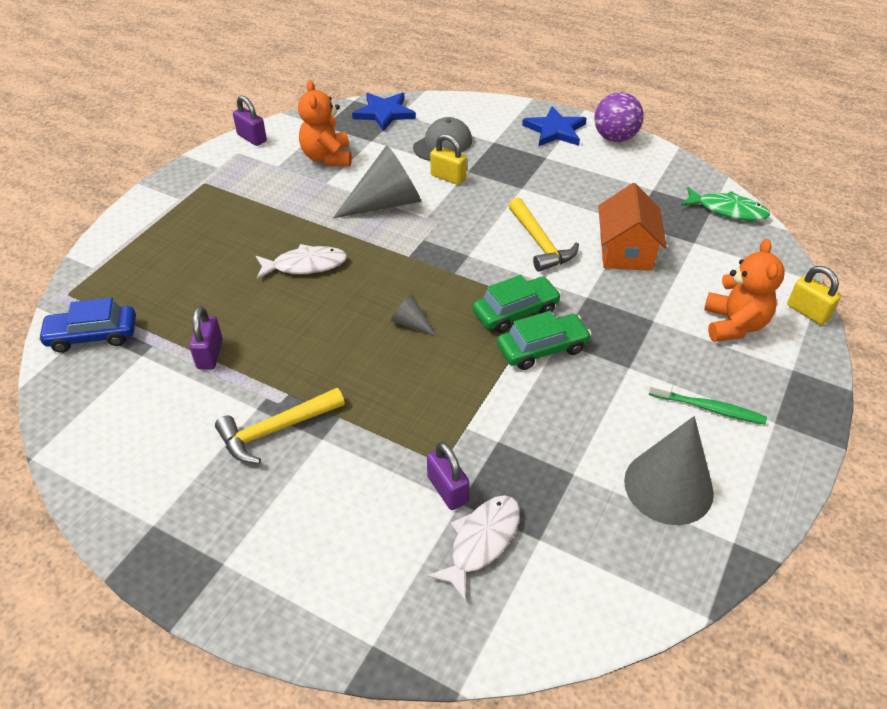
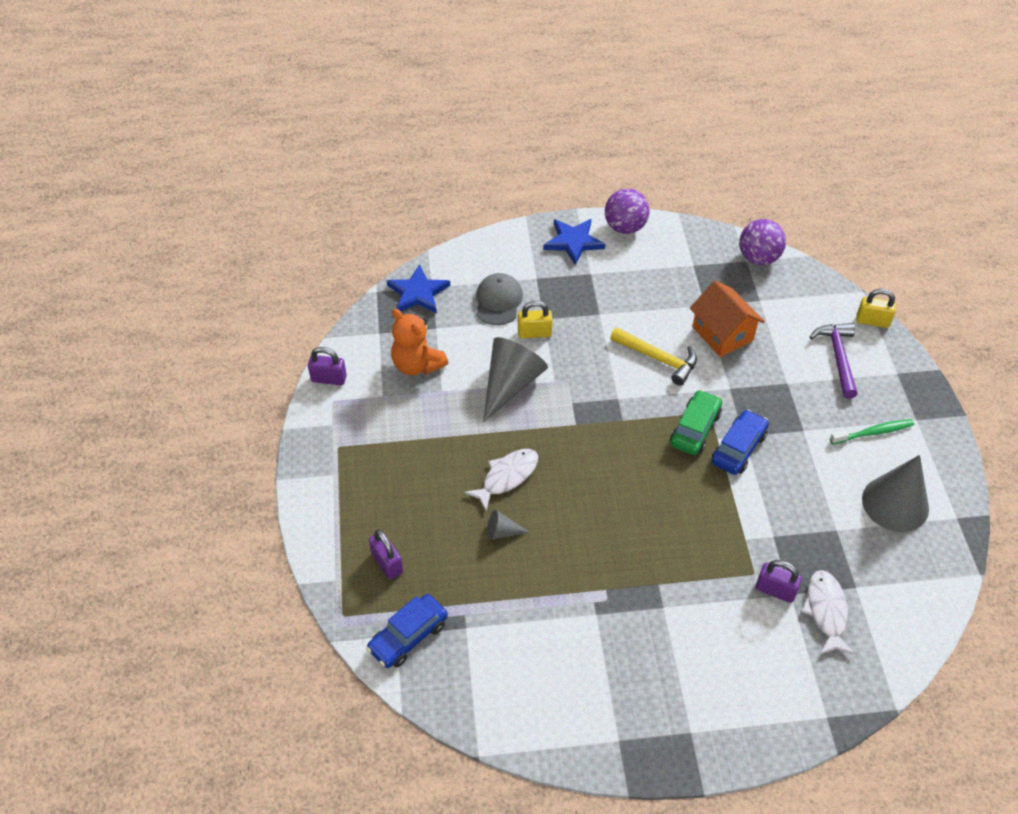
camera: 35 degrees left, 5 degrees up
purple padlock [189,306,223,369] -> purple padlock moved to [369,529,403,579]
yellow hammer [215,388,345,464] -> none
grey cone [391,295,436,336] -> grey cone moved to [487,509,529,540]
green car [497,311,592,370] -> blue car [712,409,769,475]
green fish [681,187,770,221] -> purple ball [739,219,786,265]
orange teddy bear [704,239,785,342] -> purple hammer [810,323,858,399]

